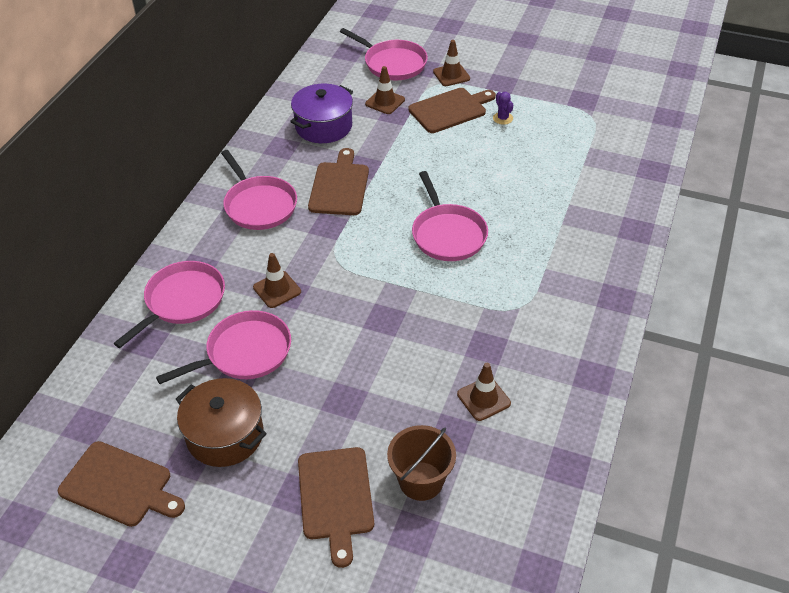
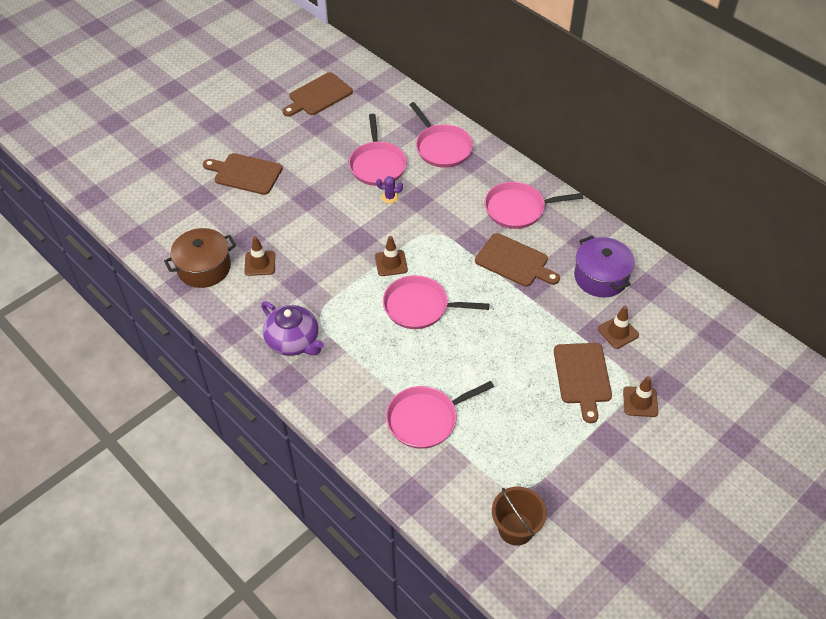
camera: 115 degrees right, 5 degrees up
brown pot [176,378,267,467] -> brown pot moved to [164,228,236,288]
brown traffic cone [253,253,301,308] -> brown traffic cone moved to [375,236,408,276]
pink pan [340,28,428,80] -> pink pan moved to [386,381,494,449]
brown bucket [387,425,456,501] -> brown bucket moved to [492,487,547,546]
purple cactus [493,92,513,125] -> purple cactus moved to [376,176,403,204]
none -> purple teapot [261,301,324,356]

